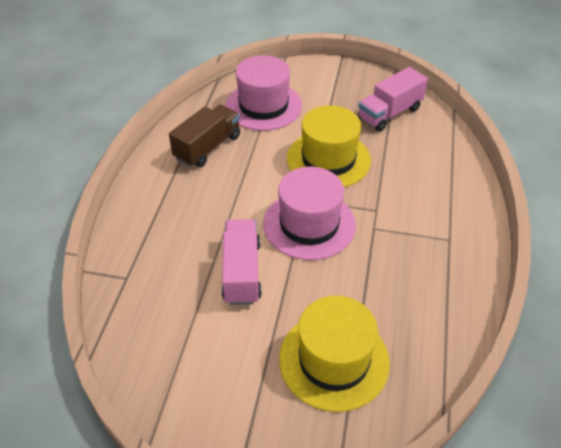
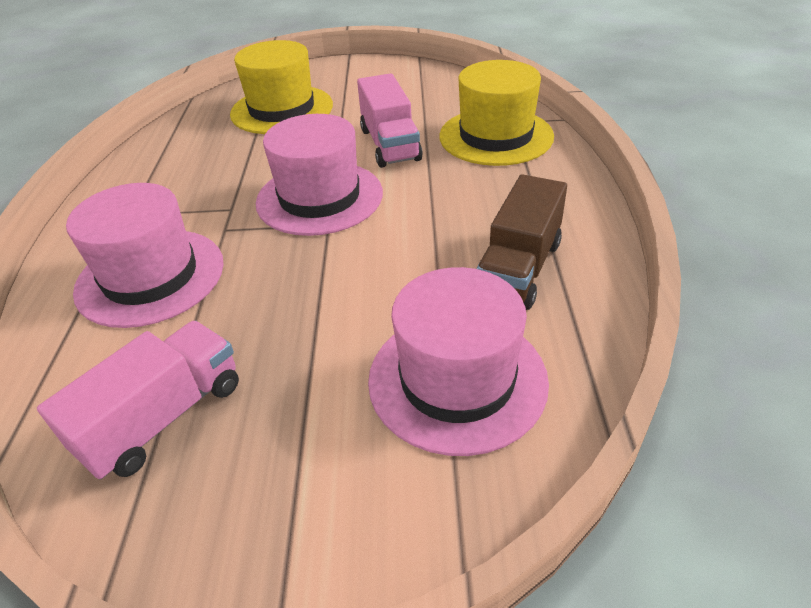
camera: 170 degrees right, 5 degrees down
yellow hat [287,105,371,187] -> yellow hat moved to [439,60,554,166]
none -> pink hat [66,183,224,328]

